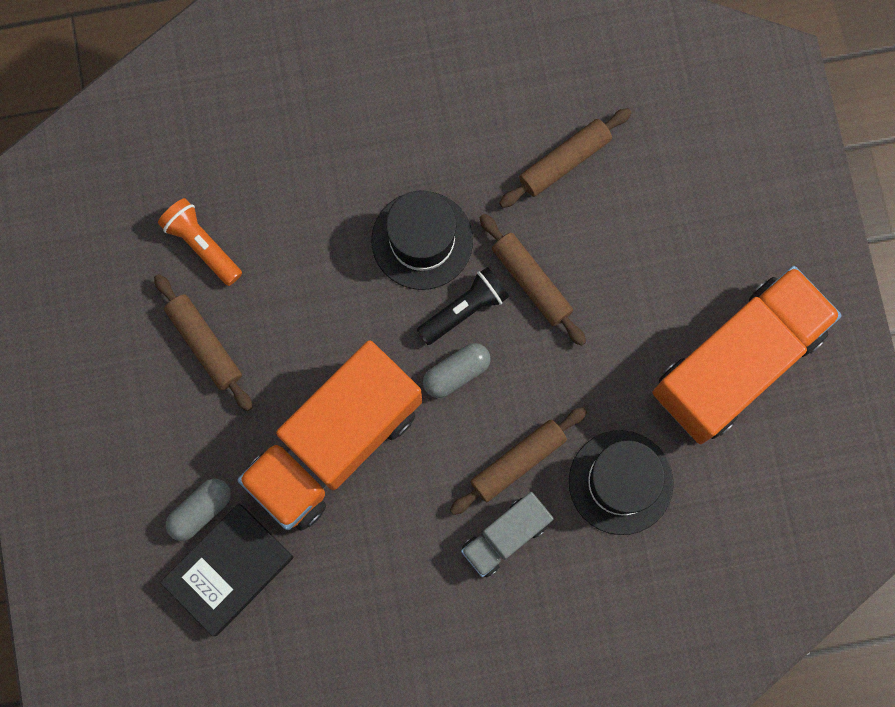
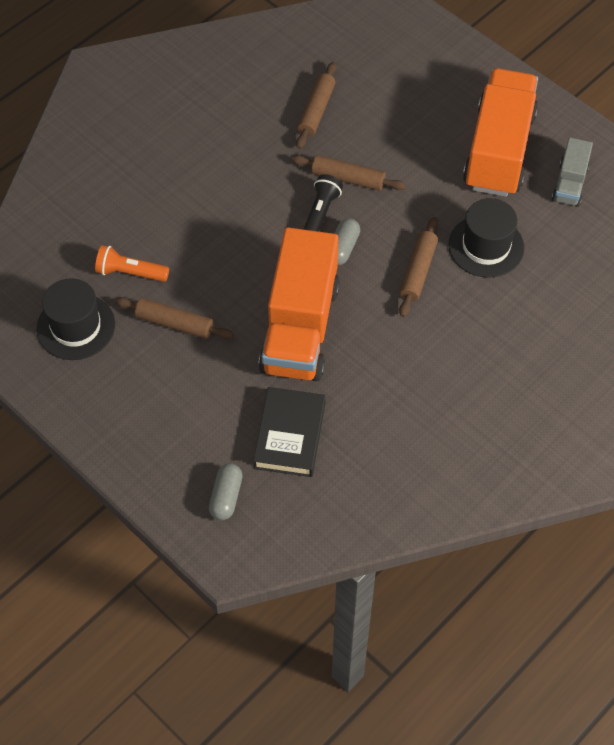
camera: 35 degrees left, 20 degrees down
grey capsule [166,479,231,541] -> grey capsule moved to [209,463,243,520]
black hat [371,190,473,290] -> black hat moved to [36,278,115,360]
grey truck [461,492,554,578] -> grey truck moved to [552,137,593,207]

